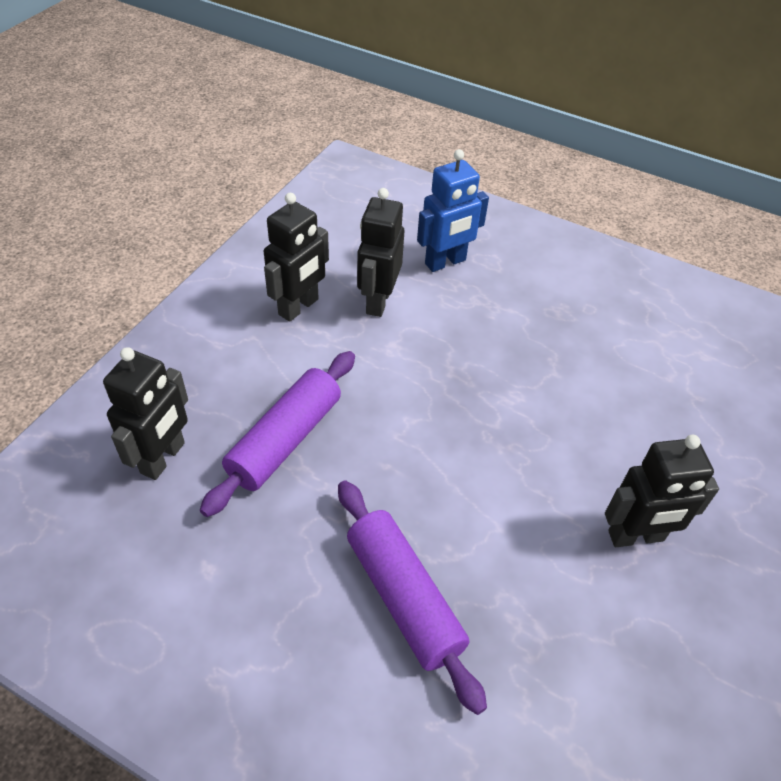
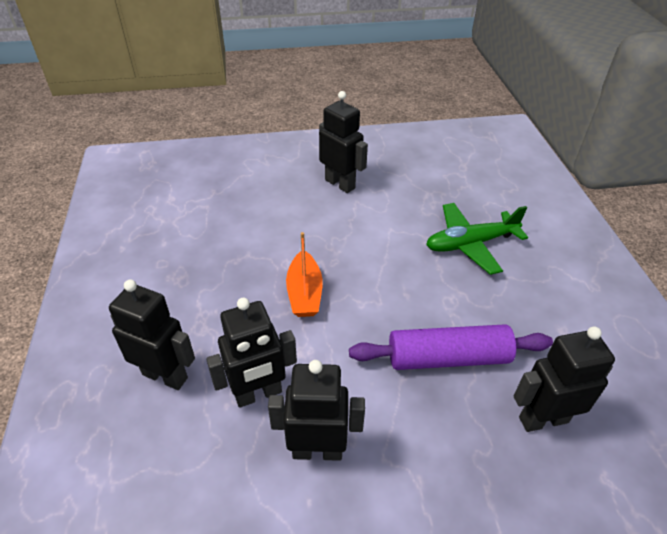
camera: 125 degrees left, 5 degrees down
purple rolling pin [338,480,487,715] -> green plane [426,203,528,275]
blue robot [417,149,489,272] -> black robot [109,279,195,390]
none -> orange boat [286,232,323,317]

